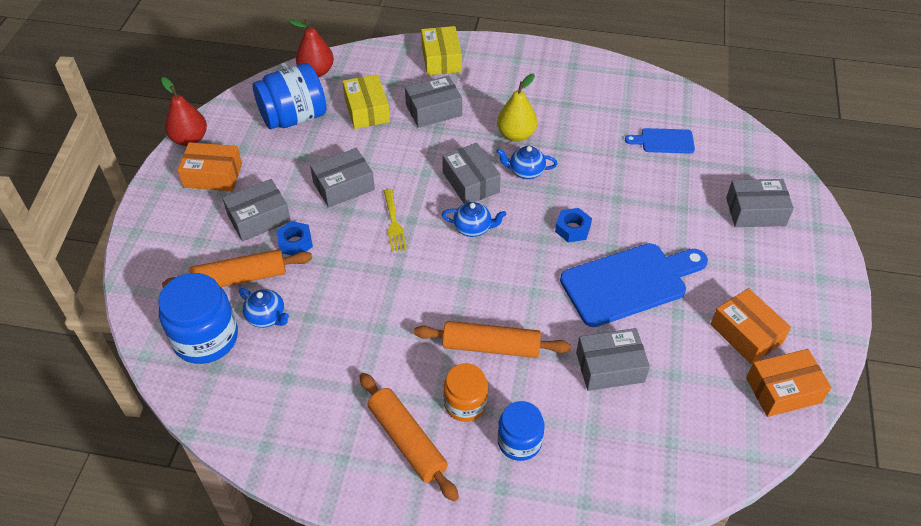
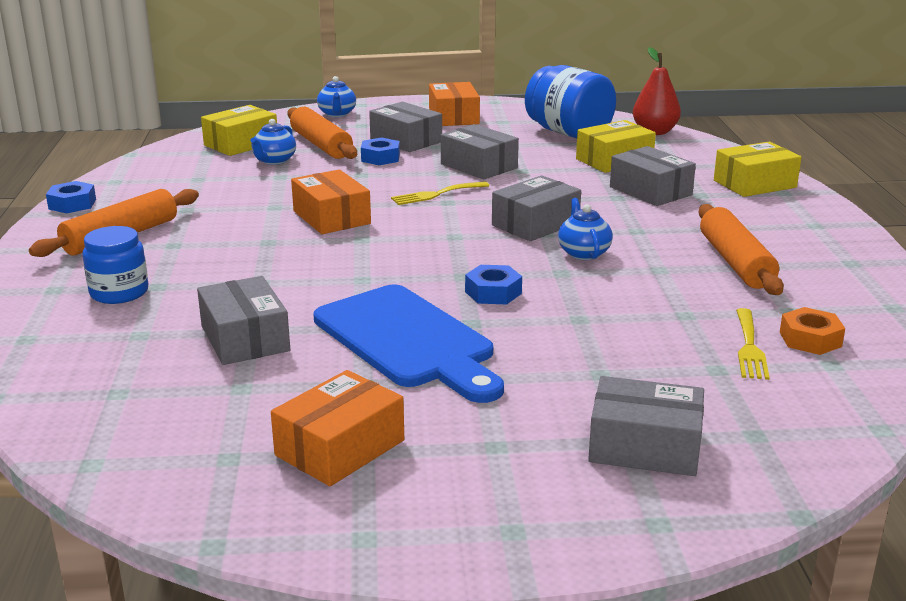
camera: 75 degrees right, 25 degrees down
blue jar [158,273,238,364] -> yellow box [201,105,277,156]
red pear [161,77,207,146] -> none
orange rolling pin [414,321,571,358] -> orange rolling pin moved to [699,204,784,295]
blue teapot [442,202,506,237] -> blue teapot moved to [317,76,356,117]
orange jar [443,363,488,422] -> none
yellow pear [497,74,537,142] -> none
blue cutting board [625,128,695,154] -> yellow fork [736,308,770,380]
grey box [726,179,794,227] -> grey box turned 60 degrees counterclockwise [588,376,704,476]
orange box [746,349,832,417] -> orange box moved to [291,169,371,234]
none -> blue nut [46,181,96,213]
none -> orange nut [780,307,845,355]

